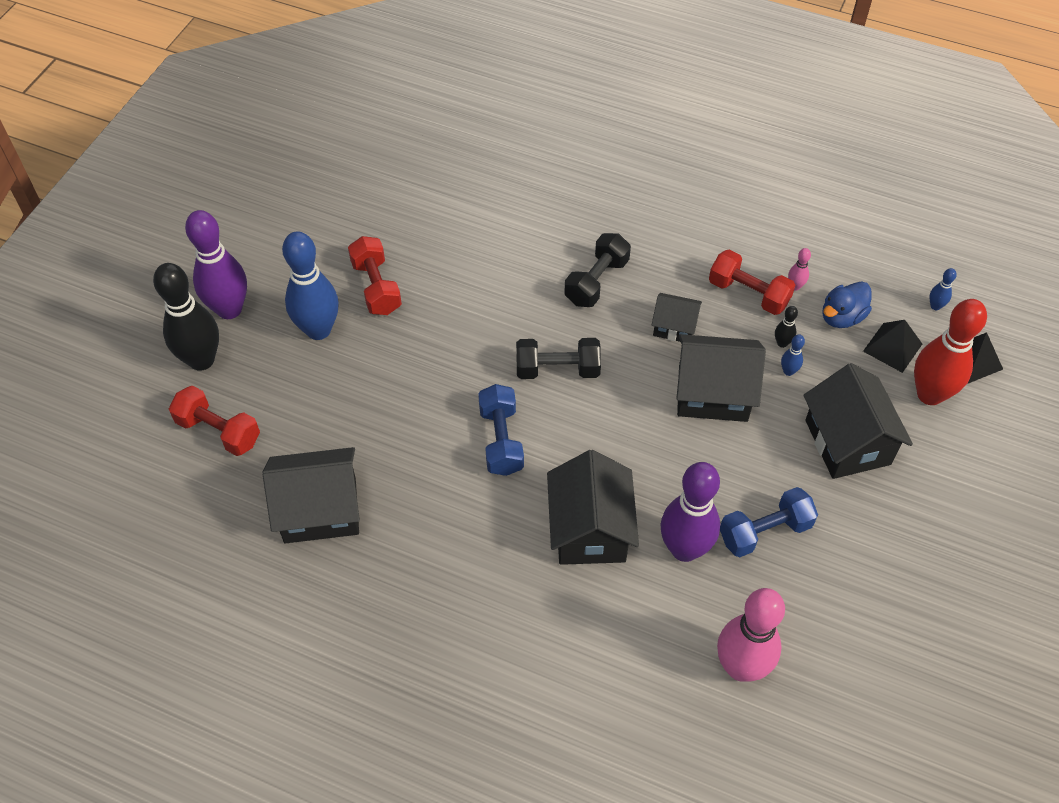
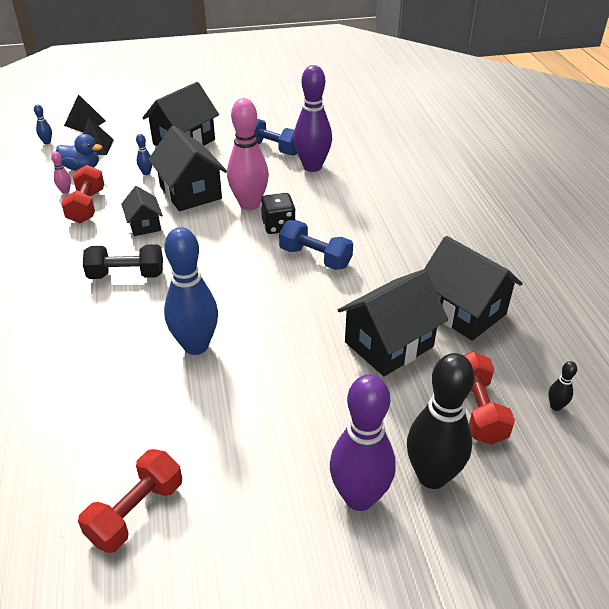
camera: 125 degrees left, 15 degrees down
blue bowling pin [282,231,339,340] -> blue bowling pin moved to [164,227,218,355]
red dumbbell [348,236,402,315] -> red dumbbell moved to [78,449,182,553]
blue dumbbell [478,384,524,476] -> blue dumbbell turned 75 degrees clockwise [279,220,353,270]
black dumbbell [516,338,601,379] -> none
black house [547,450,639,565] -> black house moved to [338,269,448,376]
pink bowling pin [717,588,785,682] -> pink bowling pin moved to [227,98,269,210]
black bowling pin [775,306,798,348] -> black bowling pin moved to [548,361,577,411]
red bowling pin [914,299,987,405] -> none
none -> black dice [261,193,296,234]

